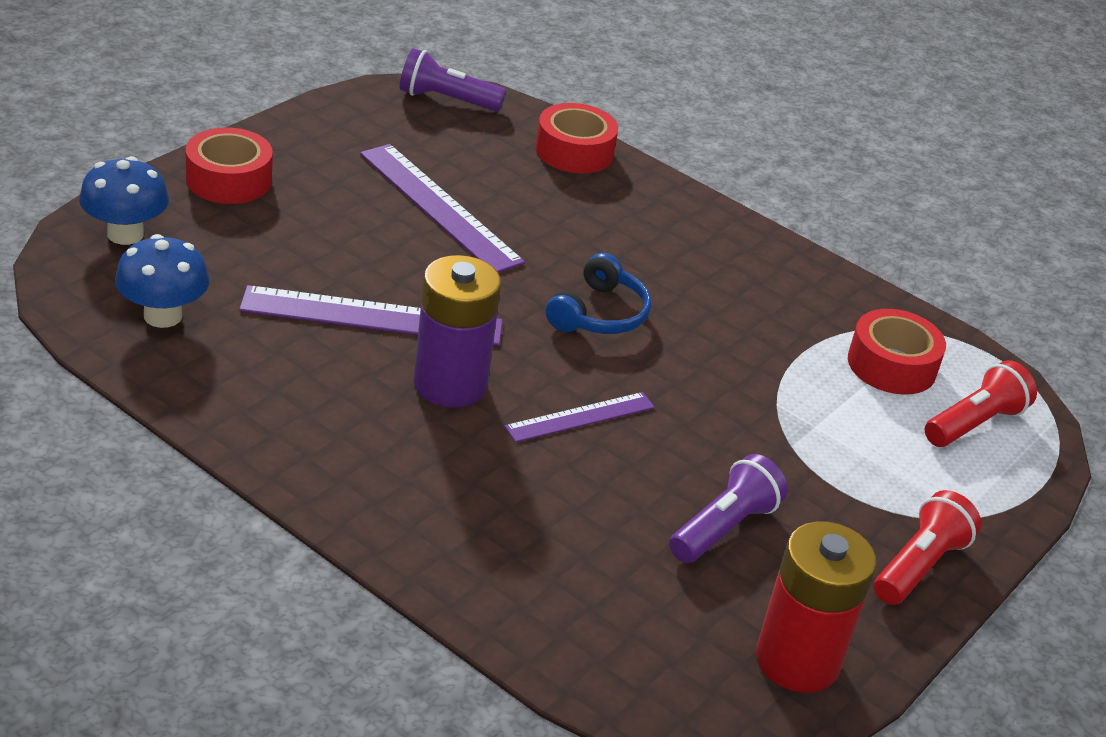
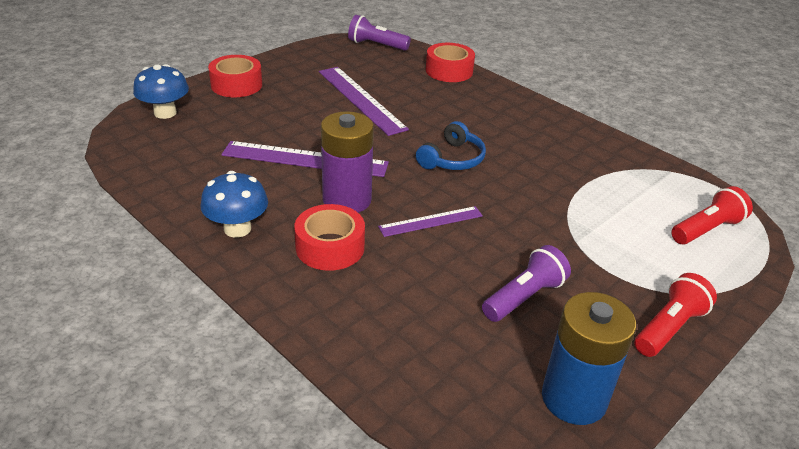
camera: 10 degrees right, 0 degrees up
blue mushroom [115,234,209,328] -> blue mushroom moved to [201,171,268,238]
red battery [756,521,876,693] -> blue battery [542,292,636,425]
red tape [848,309,946,395] -> red tape moved to [294,204,365,271]

